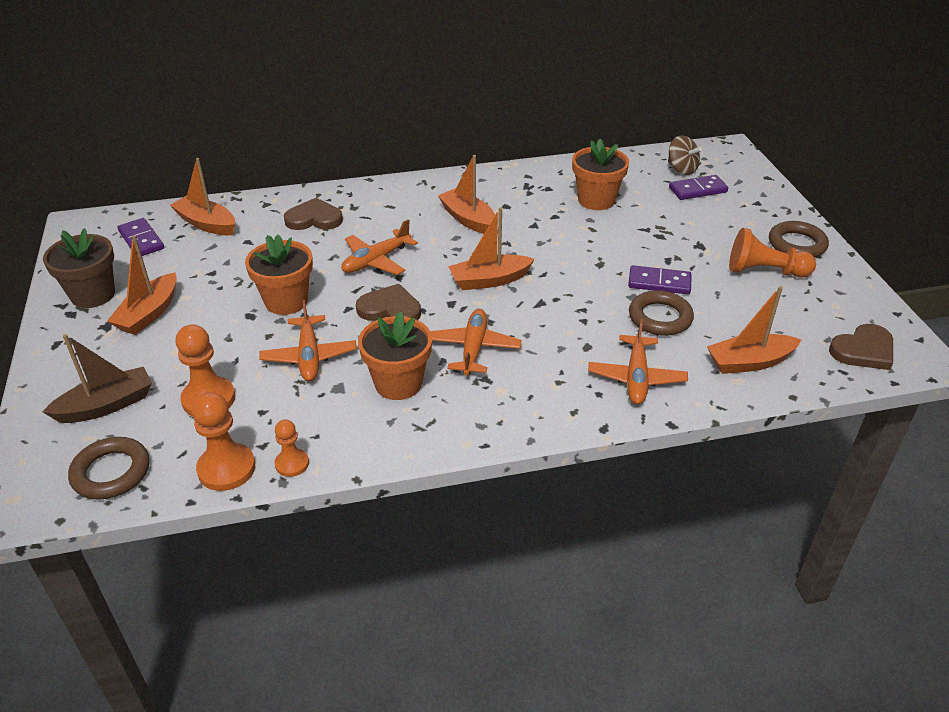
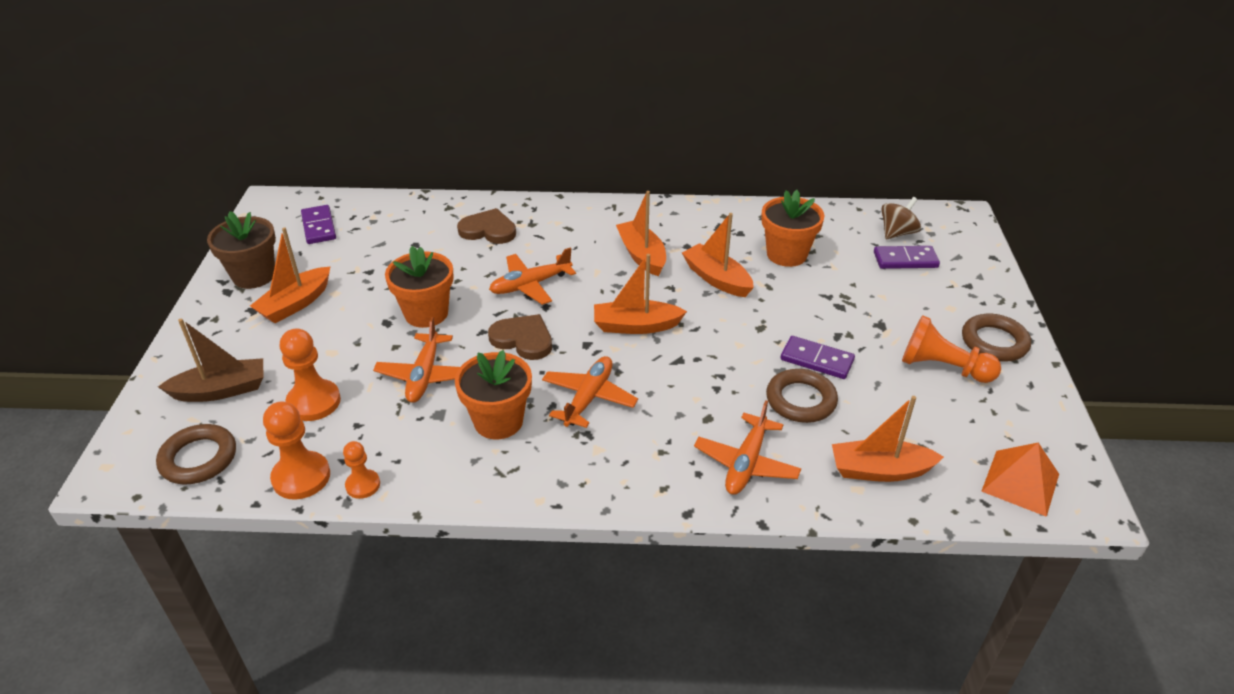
camera: 15 degrees right, 0 degrees up
orange boat [170,158,235,235] -> orange boat moved to [682,213,754,297]
brown spinning top [668,135,702,175] -> brown spinning top turned 105 degrees counterclockwise [881,197,921,239]
brown heart [829,324,893,370] -> orange pyramid [981,443,1059,517]

